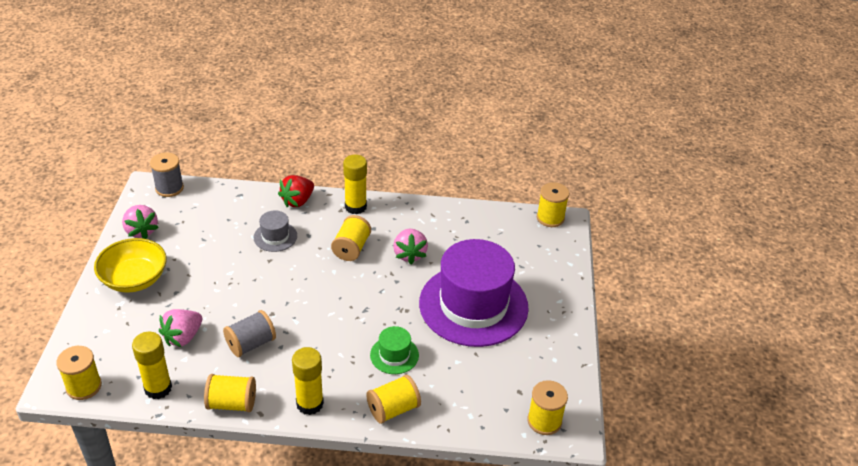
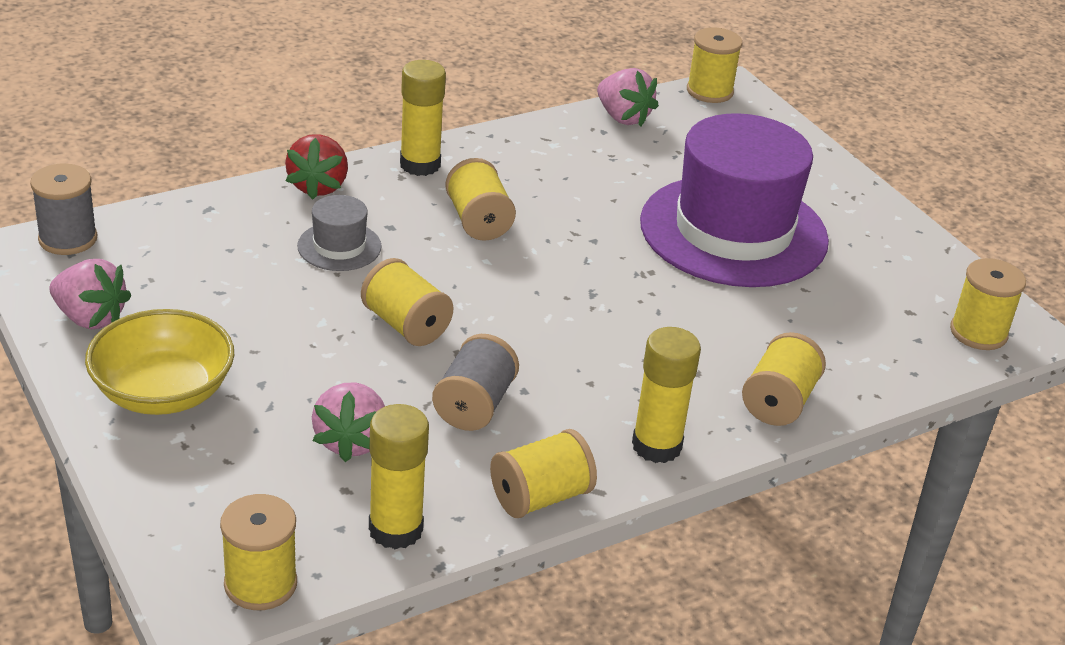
camera: 35 degrees left, 5 degrees down
green hat [370,326,419,374] -> none
pink strawberry [393,228,428,264] -> pink strawberry moved to [597,68,659,127]
none -> yellow spool [361,258,453,346]

